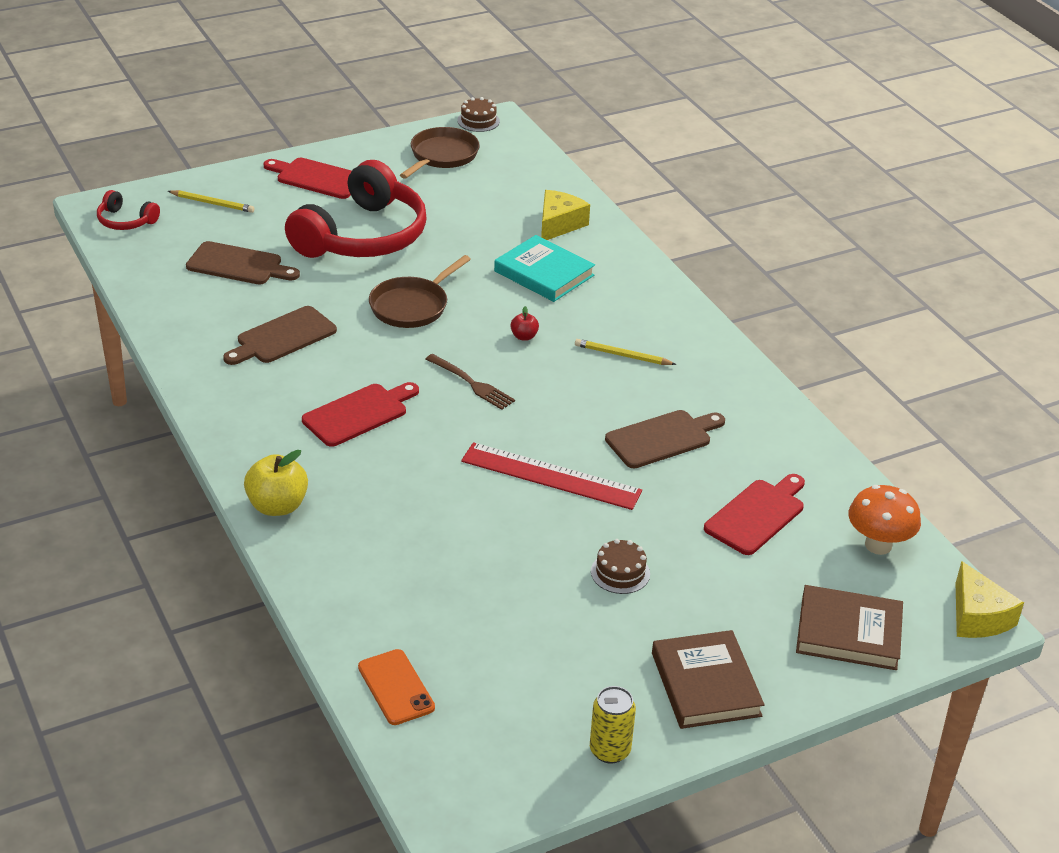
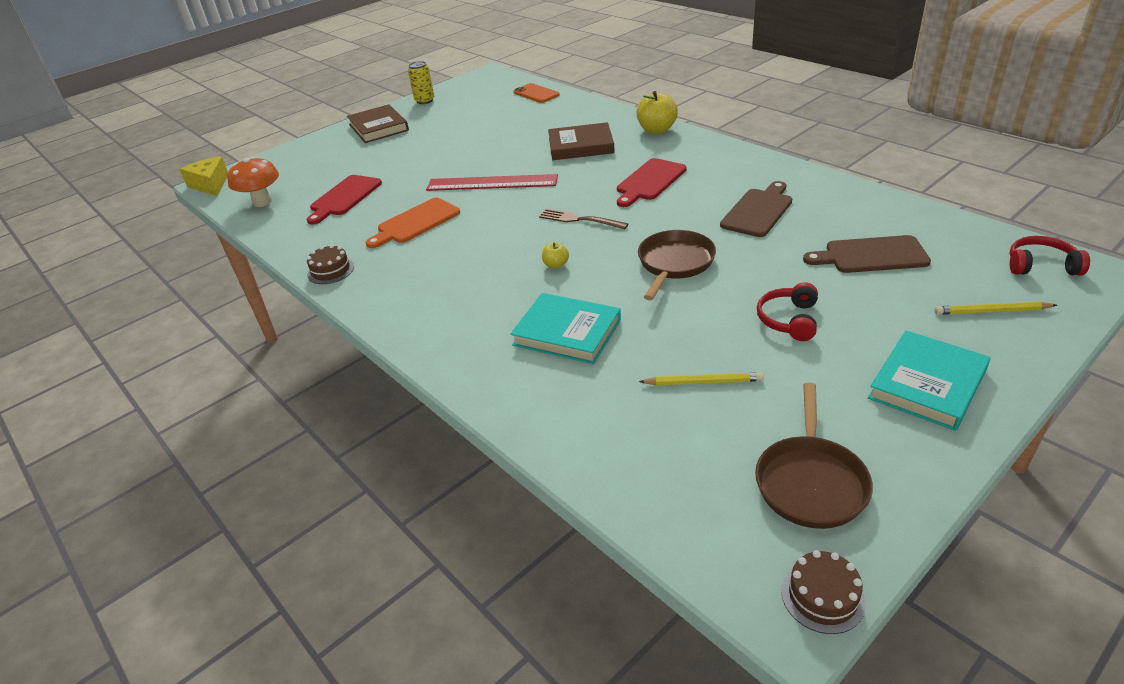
camera: 170 degrees right, 0 degrees up
red cutting board [263,158,352,199] -> turquoise book [868,330,990,431]
red headphones [285,160,427,258] -> red headphones [757,282,818,341], size x0.44
red apple [510,306,539,341] -> yellow apple [542,242,569,269]
yellow cheese [541,190,590,240] -> none
yellow pencil [575,339,677,365] -> yellow pencil moved to [639,372,764,385]
brown cake [591,539,650,594] -> brown cake moved to [307,244,354,284]
brown cutting board [605,410,725,468] -> orange cutting board [366,198,460,248]
brown book [796,585,903,670] -> brown book moved to [548,122,615,160]

